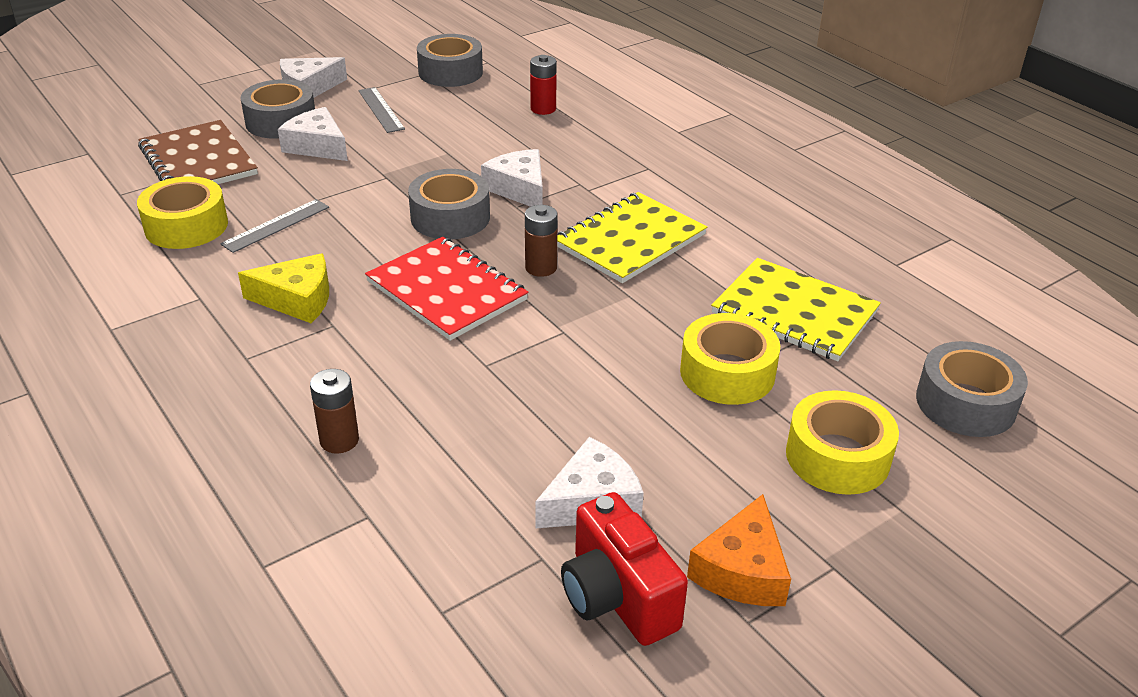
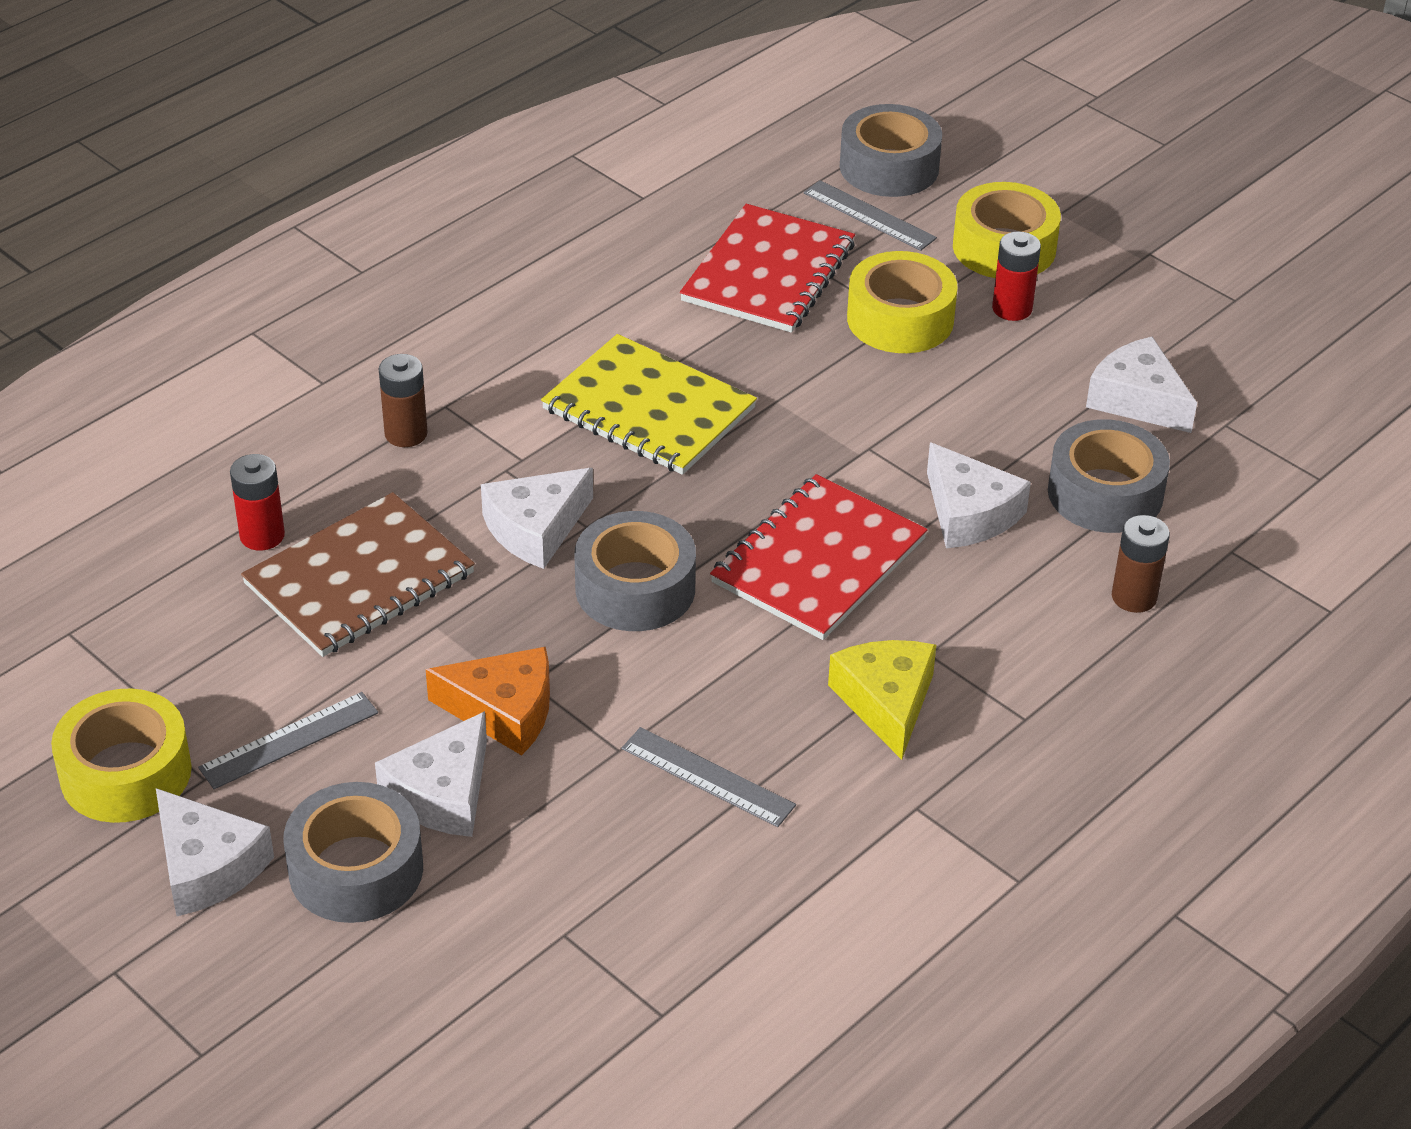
camera: 100 degrees left, 5 degrees up
yellow tape [137,176,228,249] -> yellow tape moved to [51,689,192,823]
brown notebook [138,120,258,184] -> brown notebook moved to [241,492,475,657]
grey tape [417,34,483,87] -> grey tape moved to [1048,419,1170,533]
brown battery [525,205,558,277] -> brown battery moved to [379,354,428,447]
red camera [561,492,688,646] -> none
orange cheese [687,494,791,606] -> orange cheese moved to [426,647,550,756]
yellow notebook [711,258,881,361] -> red notebook [680,204,855,333]
none -> grey ruler [804,180,937,251]
none -> white cheese [927,442,1031,548]
none -> red battery [992,231,1041,321]

